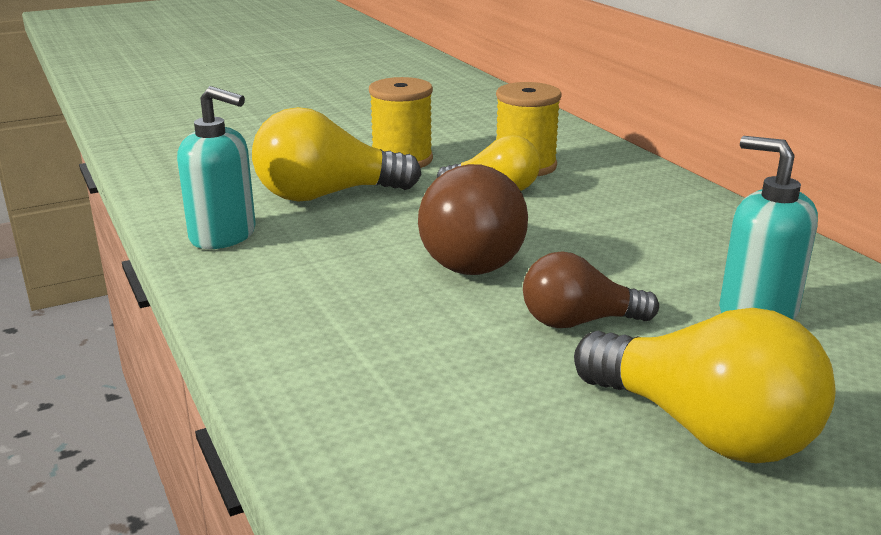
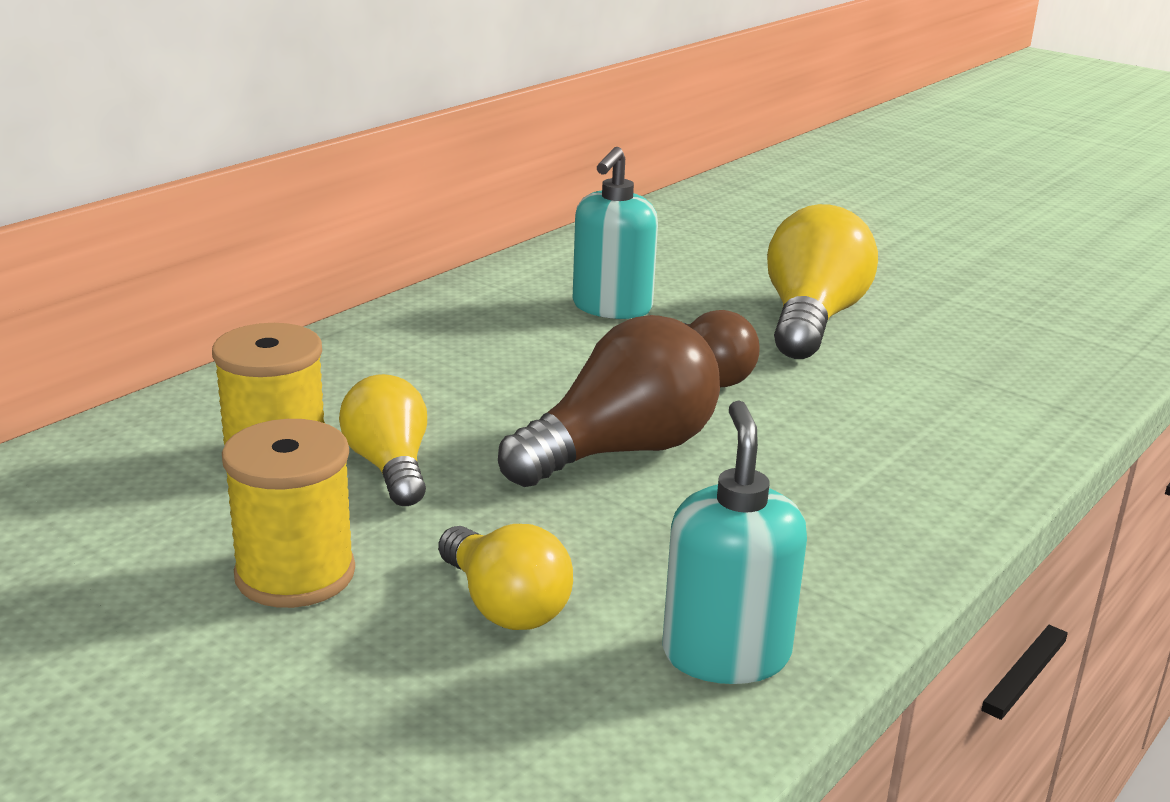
camera: 115 degrees left, 0 degrees up
yellow light bulb [252,107,421,201] -> yellow light bulb [438,524,573,630], size x0.63

